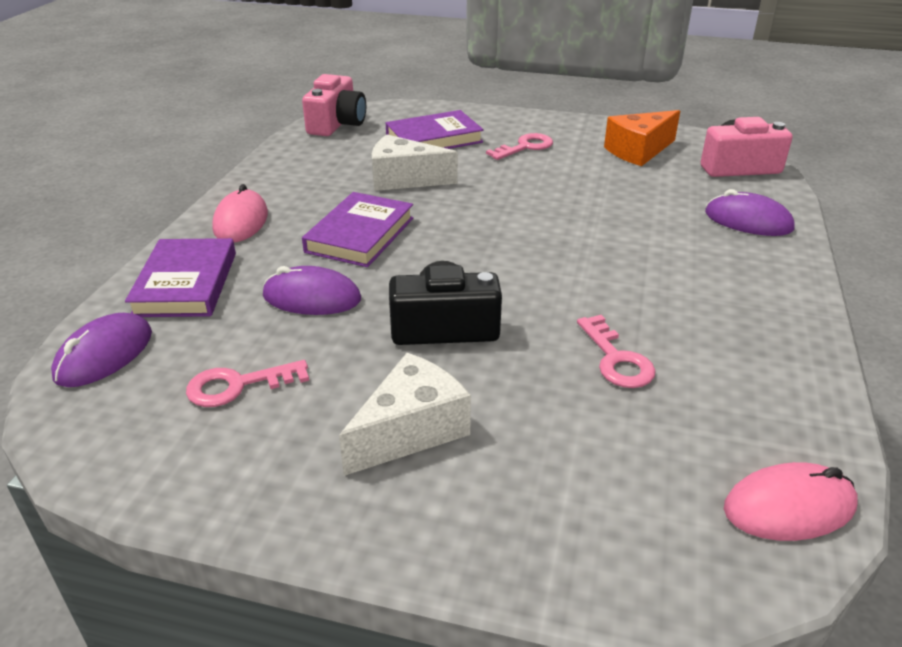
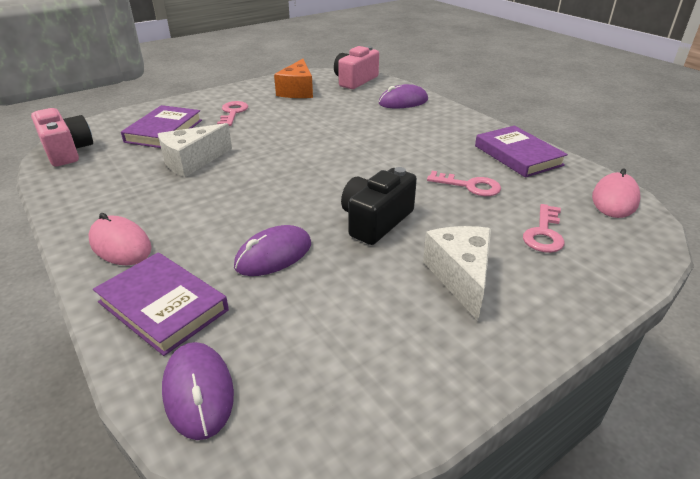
camera: 50 degrees left, 0 degrees up
pink key [186,360,309,407] -> pink key moved to [523,204,565,253]
purple book [302,192,414,267] -> purple book moved to [475,126,568,178]

